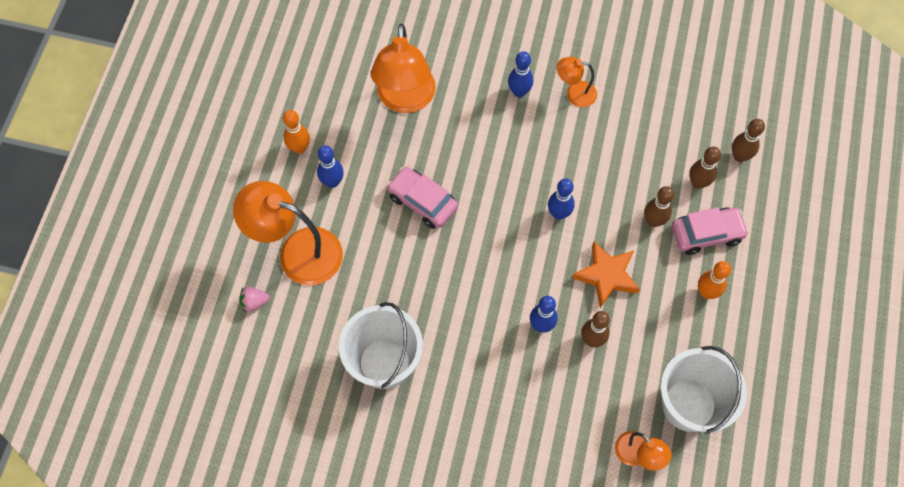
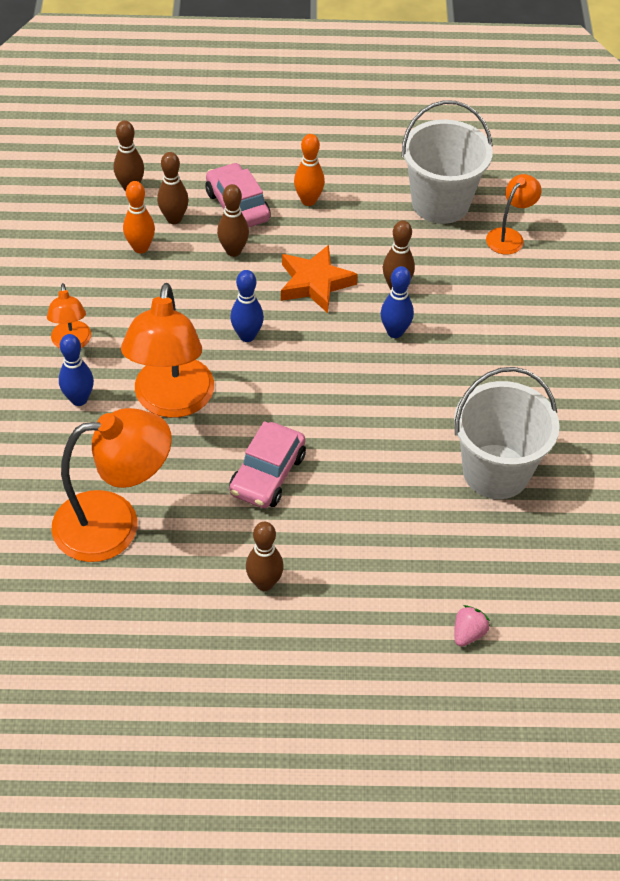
camera: 105 degrees left, 15 degrees down
orange lamp [233,181,343,285] -> orange lamp moved to [121,283,214,418]
pink strawberry [239,287,270,312] -> pink strawberry turned 120 degrees counterclockwise [454,605,490,647]
orange bowling pin [283,110,310,154] -> orange bowling pin moved to [123,181,155,253]
blue bowling pin [317,145,344,188] -> brown bowling pin [246,522,284,591]

